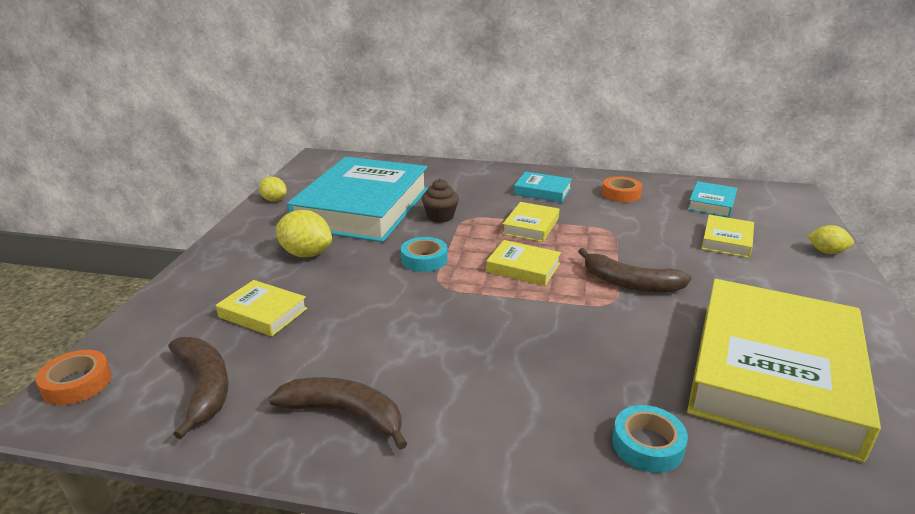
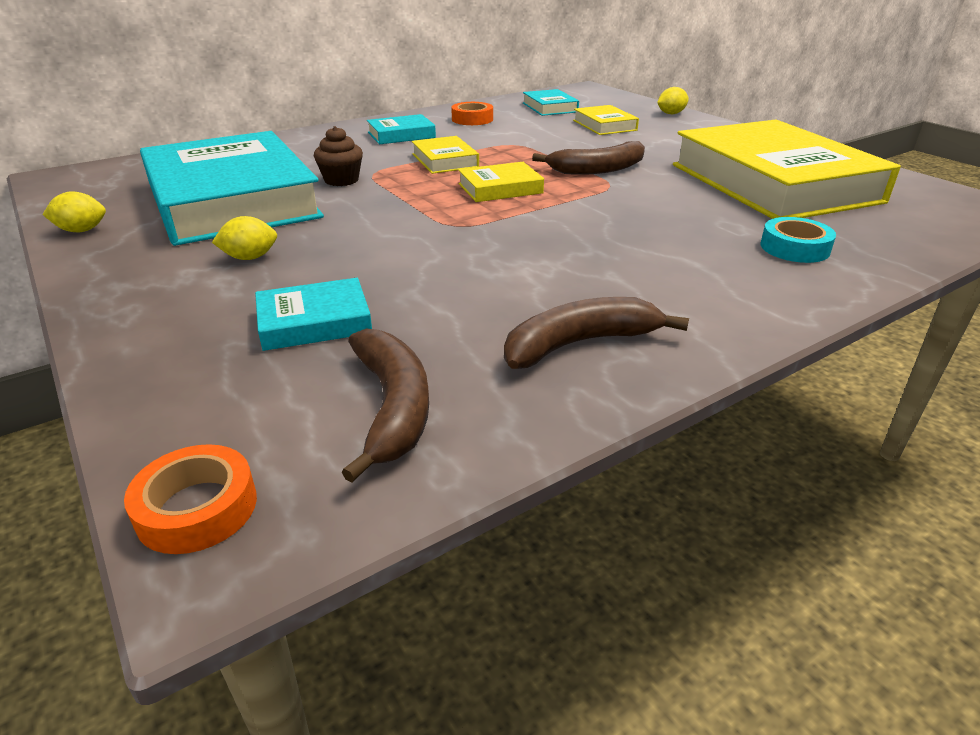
camera: 45 degrees left, 5 degrees up
brown banana [168,337,228,439] -> brown banana turned 60 degrees clockwise [342,329,429,483]
yellow book [216,280,307,336] -> turquoise book [255,278,372,351]
yellow lemon [276,210,332,257] -> yellow lemon [212,216,277,260], size x0.62
turquoise tape [401,237,448,272] -> none

